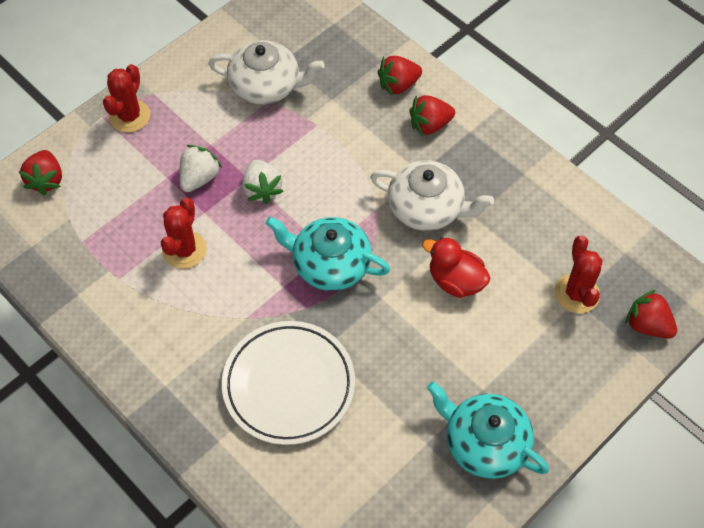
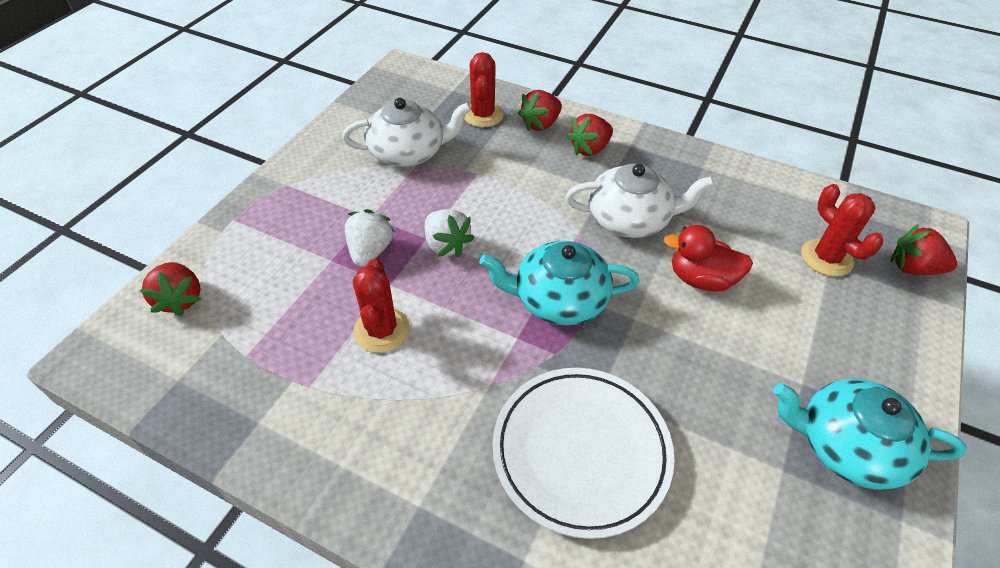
camera: 20 degrees left, 10 degrees down
red cactus [103,64,150,133] -> red cactus moved to [464,52,504,127]

